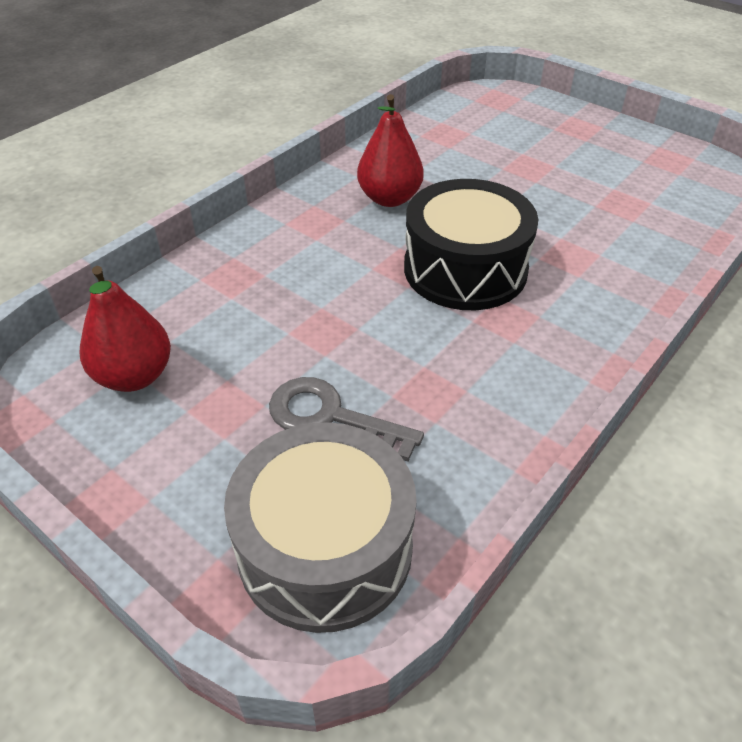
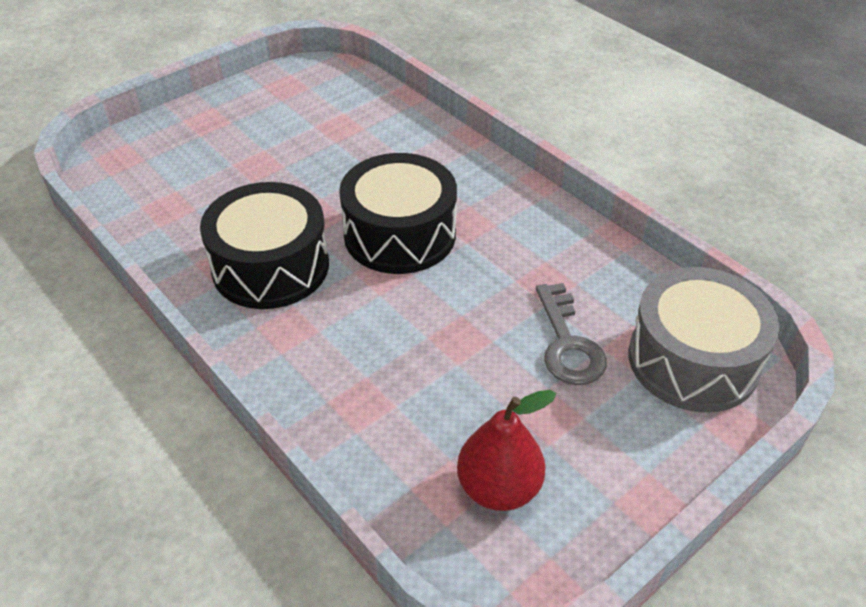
camera: 80 degrees left, 0 degrees up
grey key [269,377,424,462] -> grey key turned 45 degrees counterclockwise [536,283,607,385]
red pear [357,94,424,207] -> black drum [200,182,329,309]

